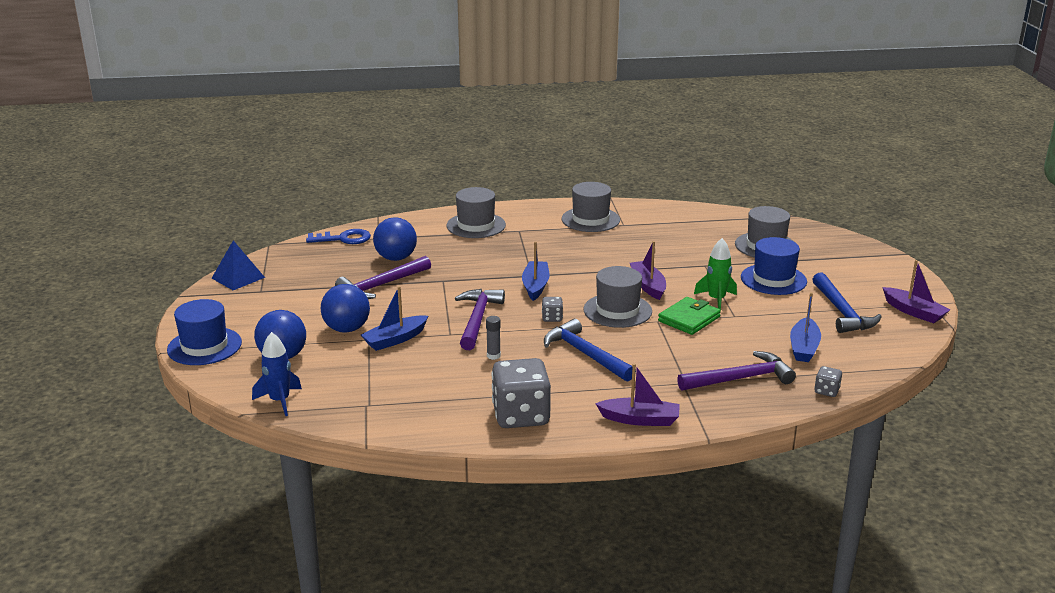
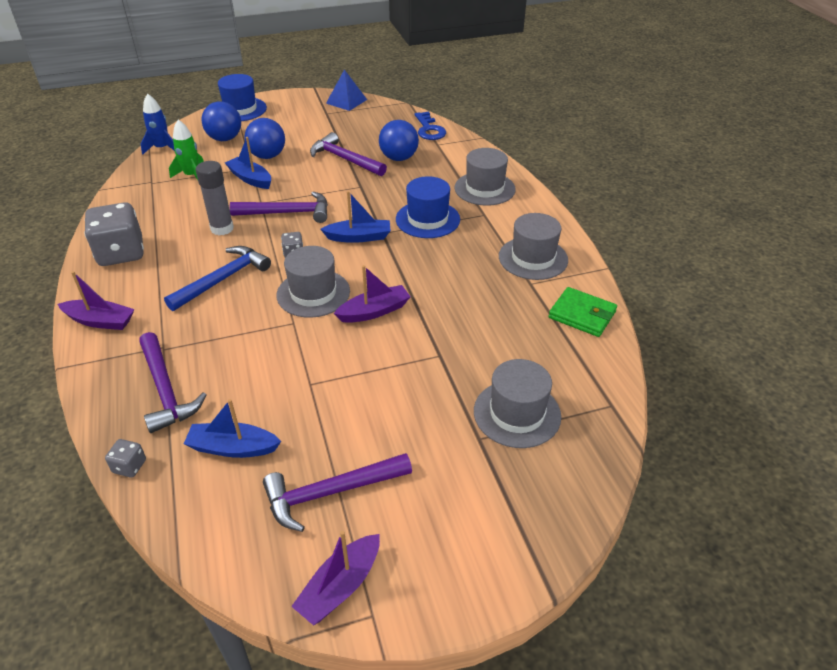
camera: 80 degrees right, 15 degrees up
grey glue stick [486,316,501,360] -> grey glue stick [196,161,234,235], size x1.84
purple boat [595,363,680,426] -> purple boat turned 75 degrees counterclockwise [57,271,135,330]
green wallet [658,297,721,335] -> green wallet moved to [549,287,617,337]
green rocket [694,238,737,310] -> green rocket moved to [169,120,204,180]
blue hat [741,237,807,295] -> blue hat moved to [396,176,460,238]
blue hammer [812,272,882,333] -> purple hammer [263,453,412,532]

